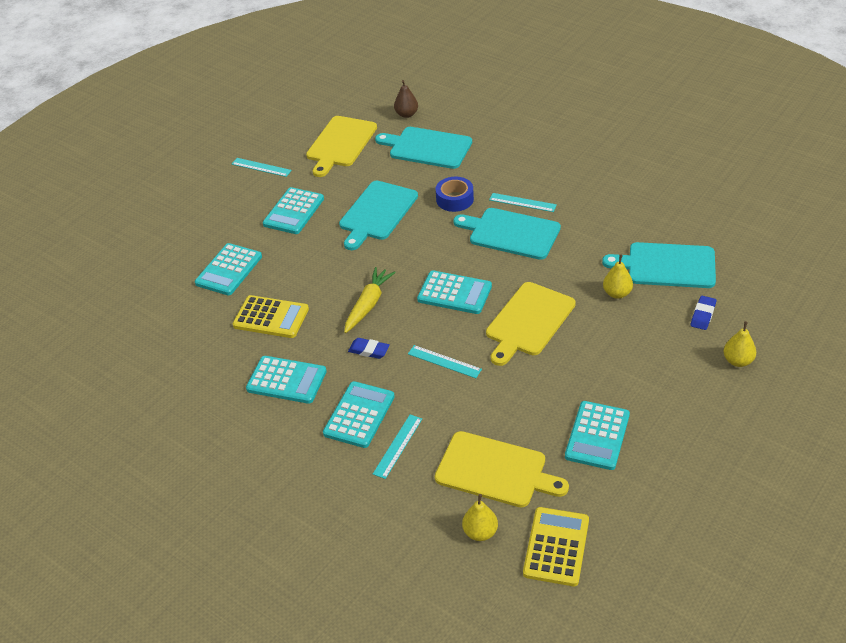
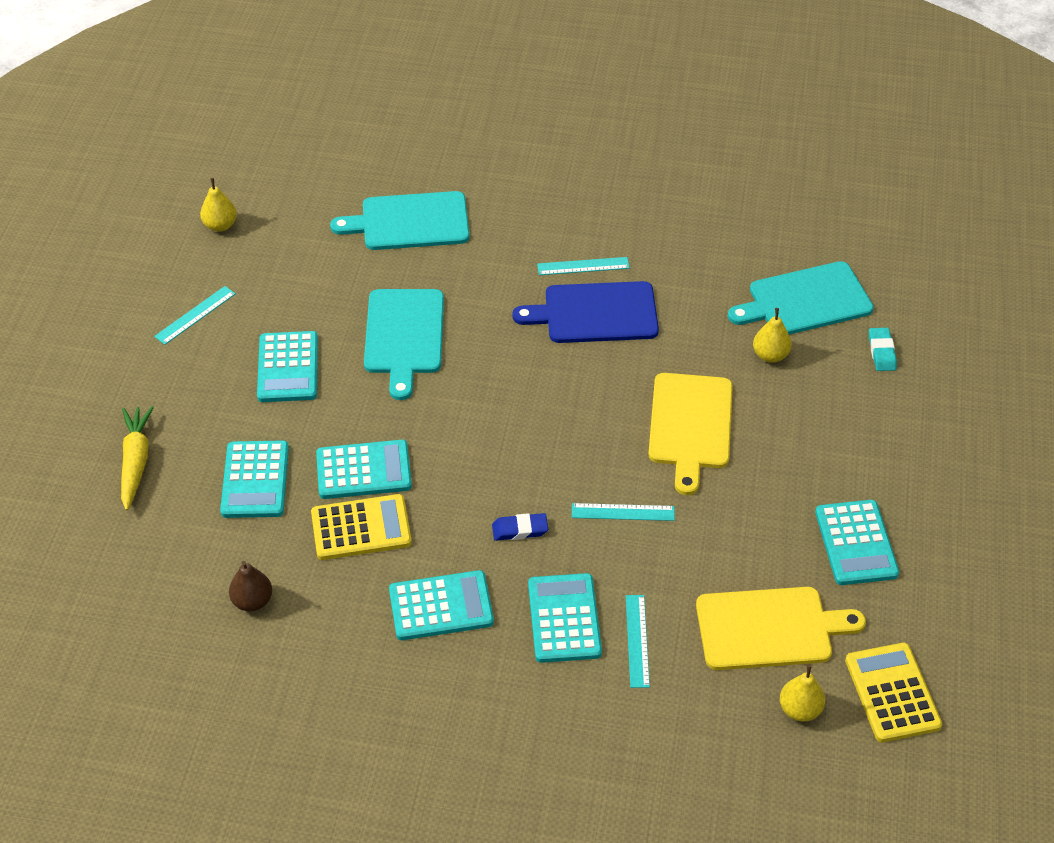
camera: 30 degrees left, 5 degrees up
turquoise ruler [232,158,292,177] -> turquoise ruler turned 45 degrees counterclockwise [154,286,236,345]
yellow cutting board [306,116,377,177] -> none
yellow carrot [344,267,396,333] -> yellow carrot moved to [121,406,154,510]
brown pear [394,80,418,118] -> brown pear moved to [229,561,272,612]
turquoise calculator [417,270,492,314] -> turquoise calculator moved to [316,440,412,499]
blue tape [436,177,474,212] -> none
turquoise cutting board [453,208,561,260] -> blue cutting board [512,281,659,343]
blue eraser [691,296,716,330] -> turquoise eraser [869,328,897,371]
yellow pear [723,321,756,367] -> yellow pear moved to [200,178,237,232]

